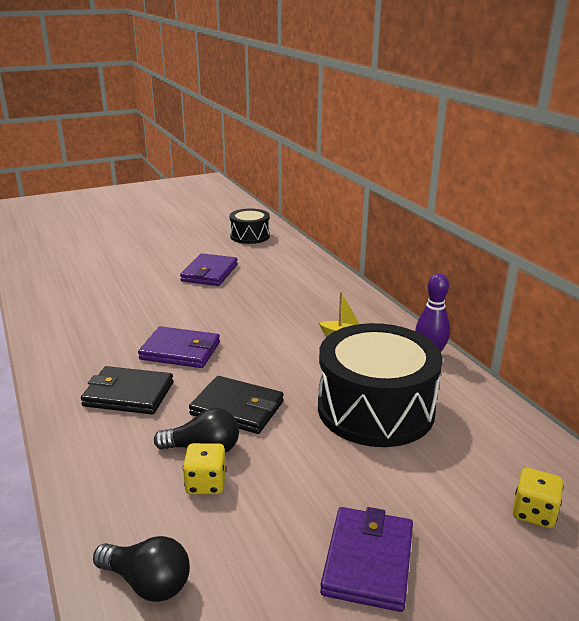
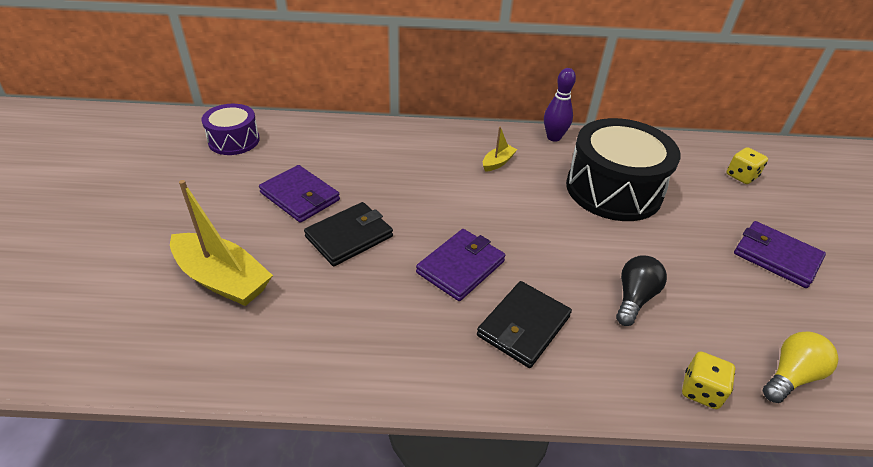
camera: 65 degrees left, 15 degrees up
black light bulb [93,536,190,602] -> yellow light bulb [763,331,838,403]
yellow dice [183,443,227,494] -> yellow dice moved to [682,351,735,409]
black wallet [189,376,284,434] -> black wallet moved to [304,202,393,266]
black drum [230,209,270,244] -> purple drum [201,104,260,155]
none -> yellow boat [170,180,273,306]

